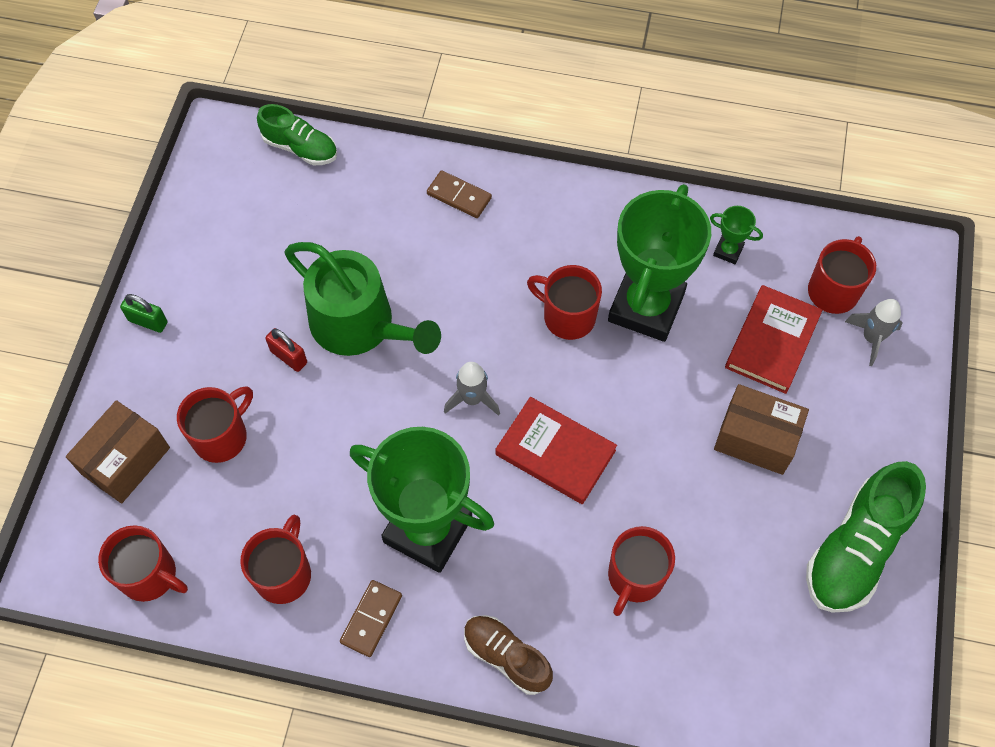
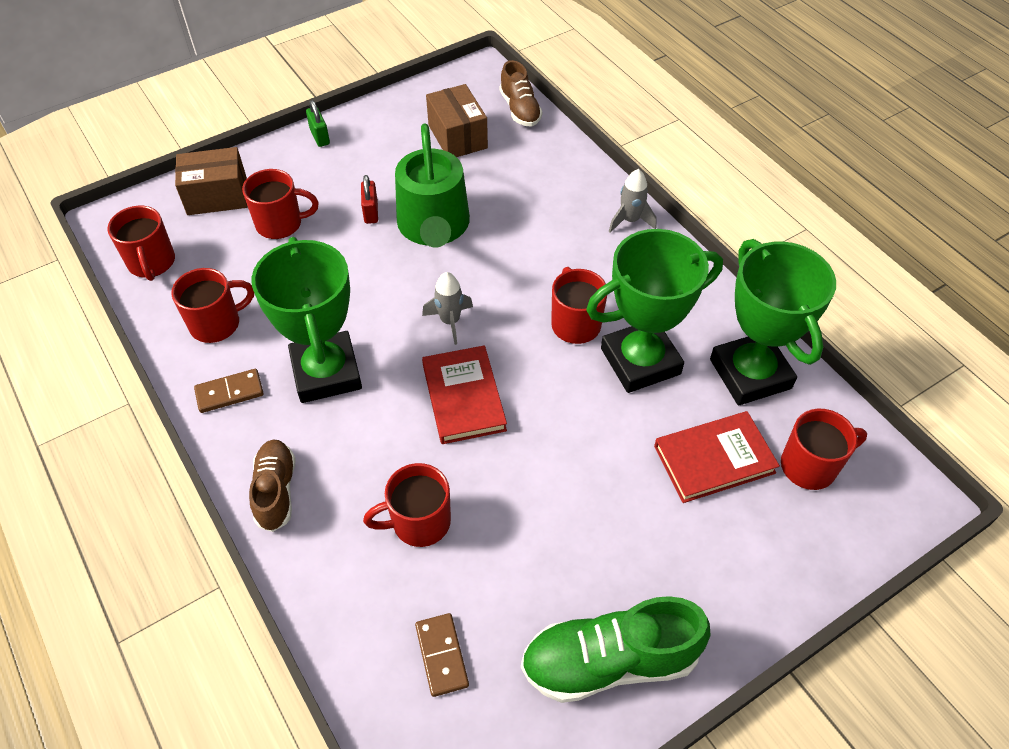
camera: 45 degrees right, 10 degrees down
green shoe [257,104,337,165] -> brown shoe [500,60,542,127]
brown domino [427,170,492,218] -> brown domino moved to [415,613,469,697]
green trophy [710,206,763,264] -> green trophy [710,239,836,405], size x2.49
brown box [714,384,809,475] -> brown box moved to [426,84,488,157]
grey rocket [845,299,903,366] -> grey rocket moved to [609,169,656,233]

